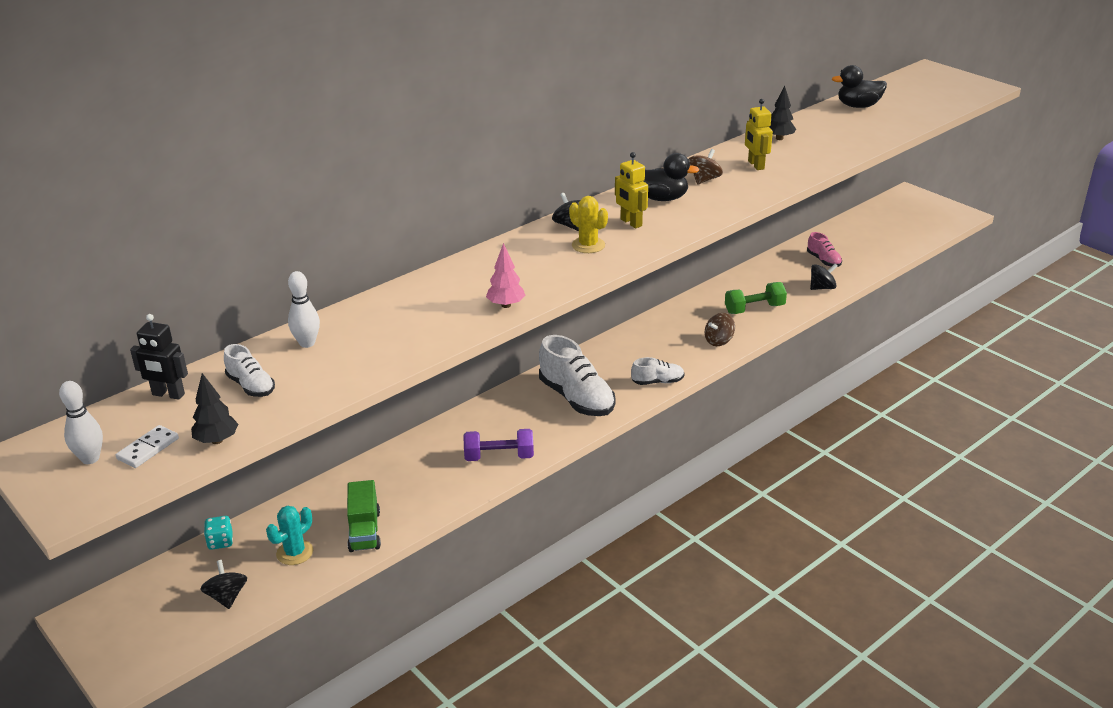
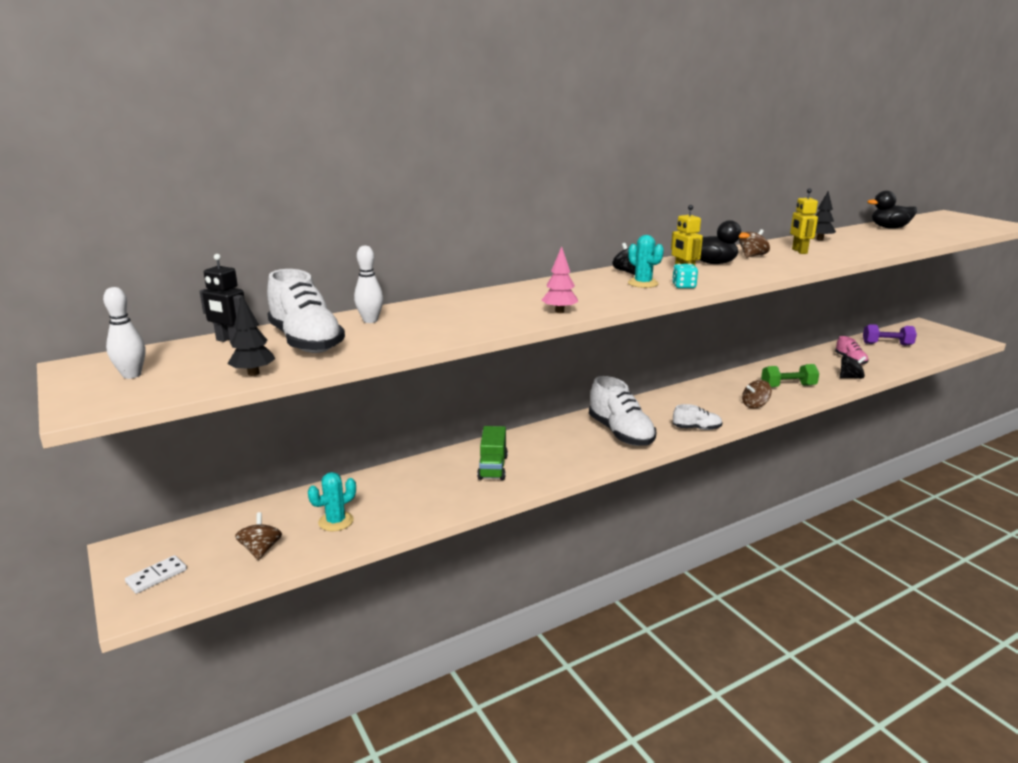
camera: 10 degrees right, 10 degrees down
white domino [116,425,179,468] -> white domino moved to [125,555,187,594]
black spinning top [200,560,247,609] -> brown spinning top [235,512,282,560]
turquoise dice [204,516,233,550] -> turquoise dice moved to [672,264,698,289]
white shoe [224,344,275,397] -> white shoe [267,269,345,353], size x1.89
green truck [347,480,381,552] -> green truck moved to [477,426,508,480]
purple dumbbell [463,429,534,461] -> purple dumbbell moved to [863,324,917,346]
yellow cactus [569,196,608,253] -> turquoise cactus [628,235,664,288]

